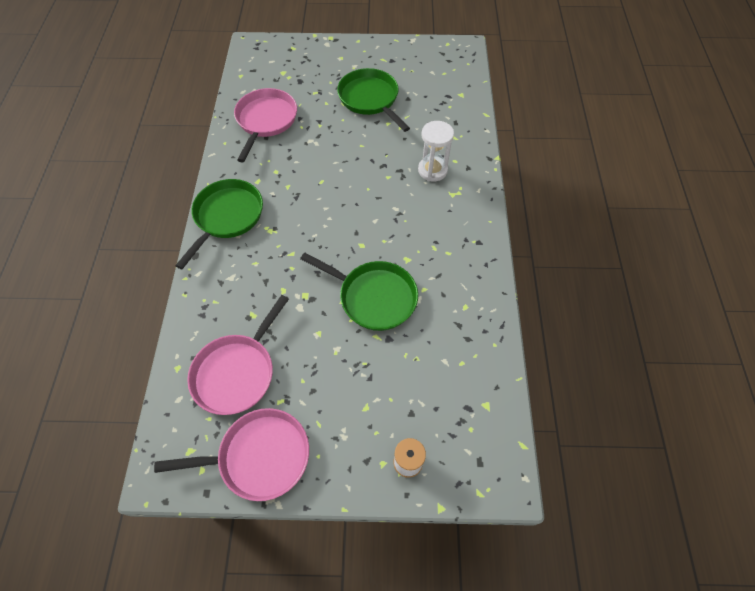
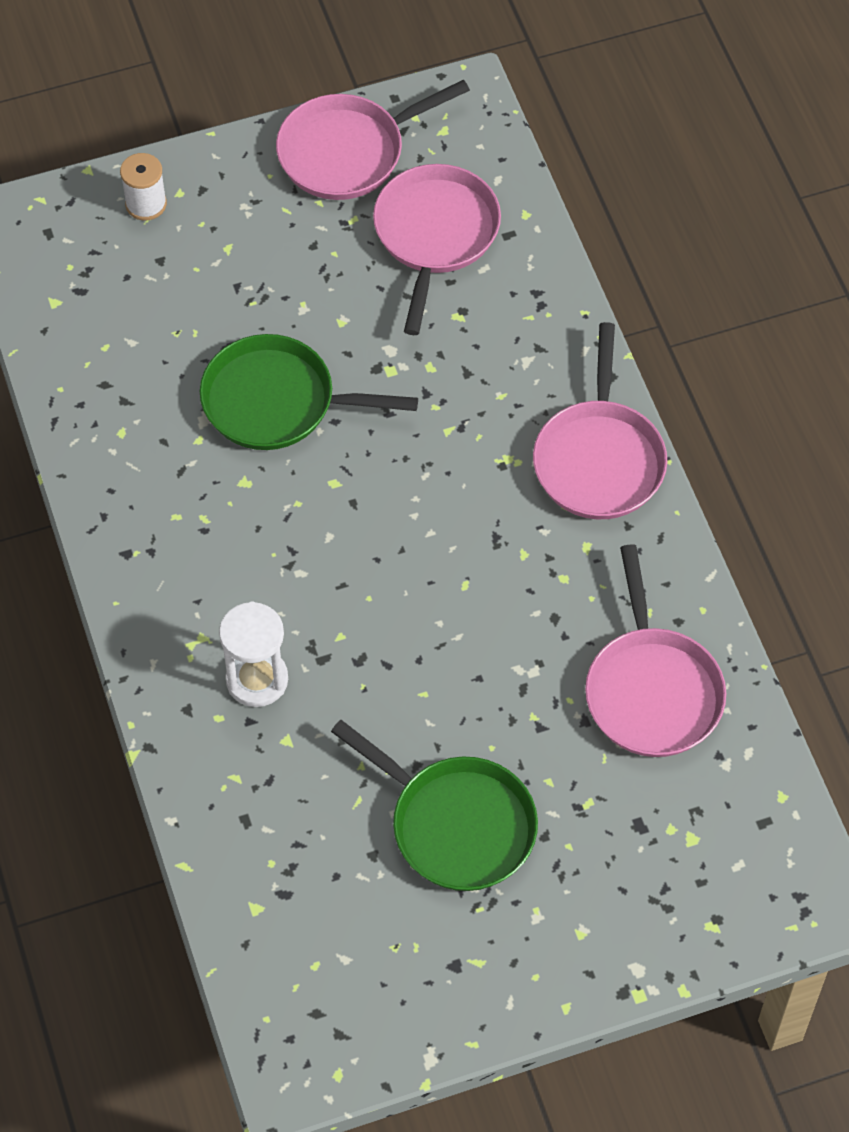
camera: 160 degrees right, 0 degrees up
green pan [175,179,263,269] -> pink pan [533,322,667,519]

